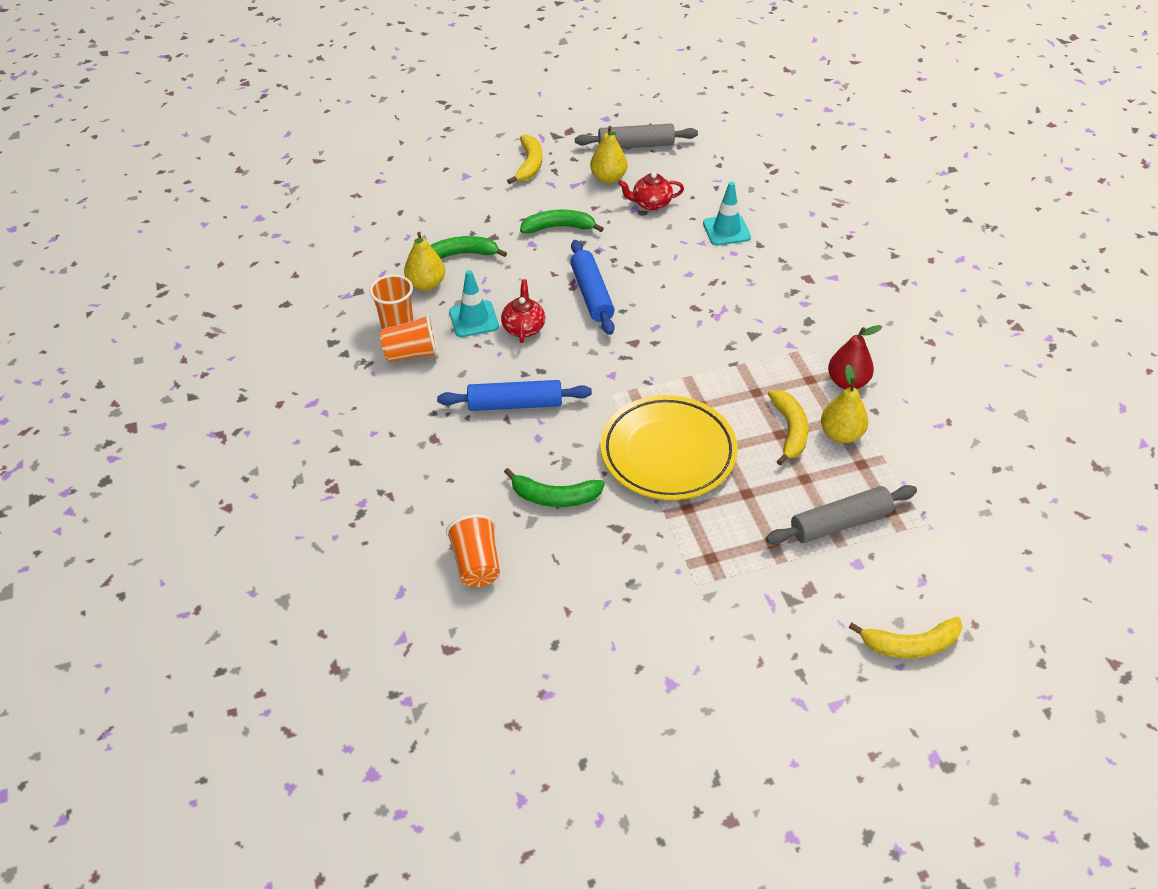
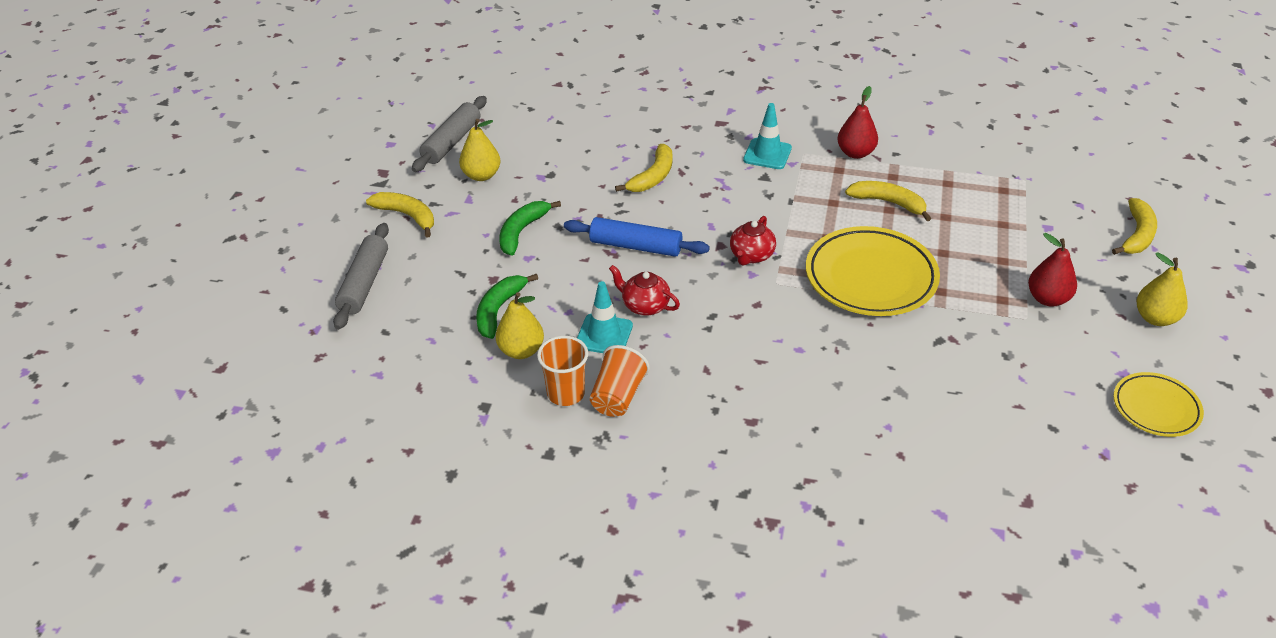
camera: 60 degrees left, 5 degrees down
blue rolling pin [437,380,592,411] -> none
orange cup [446,514,500,587] -> none
green banana [504,468,605,507] -> none
red teapot [618,172,684,211] -> red teapot moved to [730,216,776,266]
turquoise traffic cone [703,182,751,245] -> turquoise traffic cone moved to [743,103,792,169]
grey rolling pin [766,485,917,545] -> grey rolling pin moved to [333,223,389,330]
yellow pear [821,364,868,443] -> yellow pear moved to [1137,252,1188,326]
none -> yellow banana [615,144,673,192]
none -> red pear [1028,233,1077,306]
none -> yellow plate [1113,372,1204,437]

